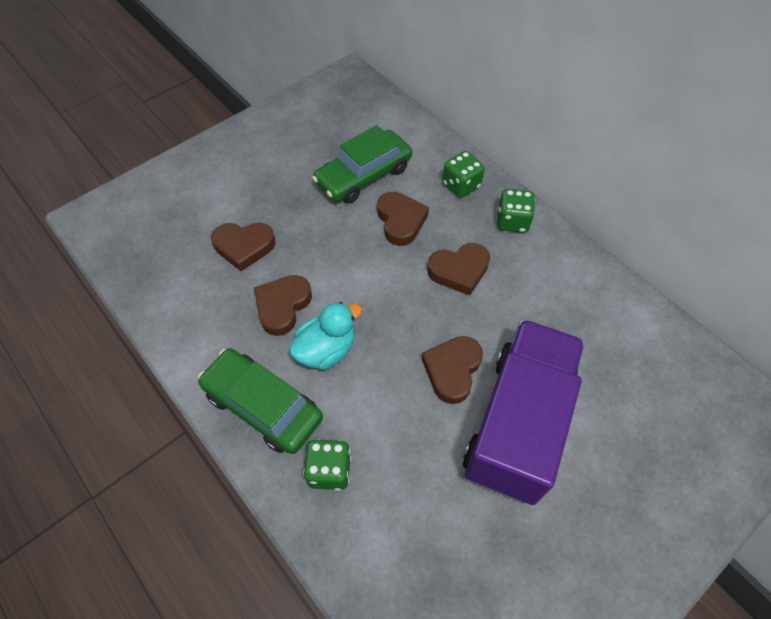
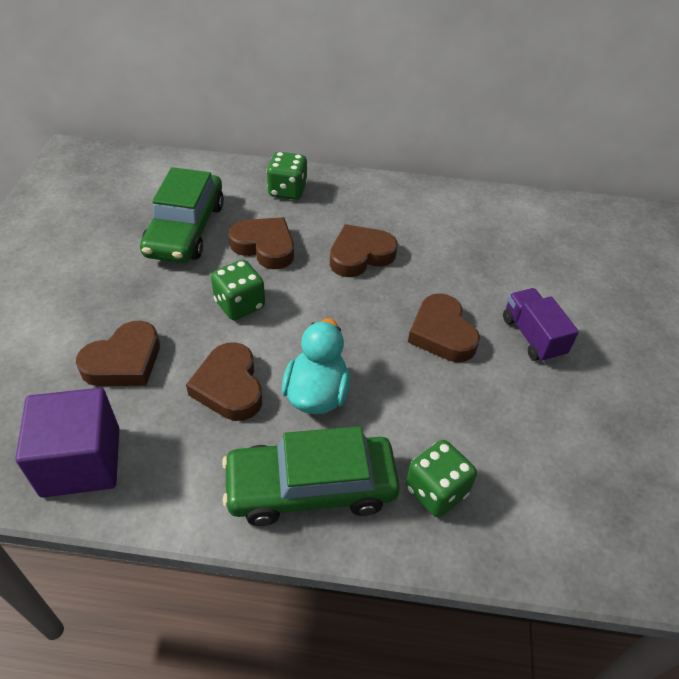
camera: 45 degrees left, 10 degrees down
brown heart [427,243,490,295] -> brown heart turned 150 degrees counterclockwise [330,224,398,277]
purple truck [463,319,585,505] -> purple truck [503,288,579,362], size x0.43
green dice [497,189,535,233] -> green dice moved to [211,260,265,320]
none -> purple cube [15,388,119,498]

